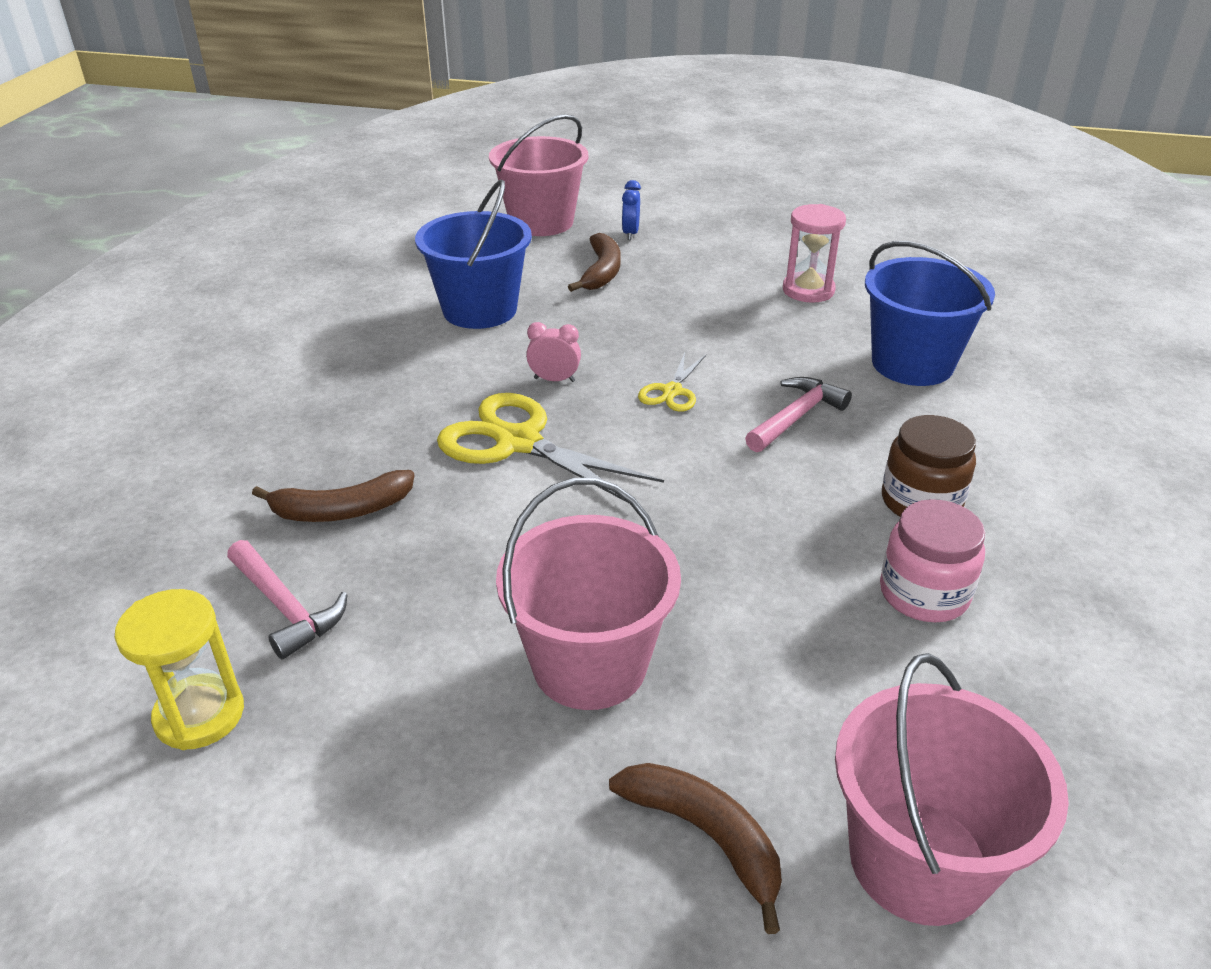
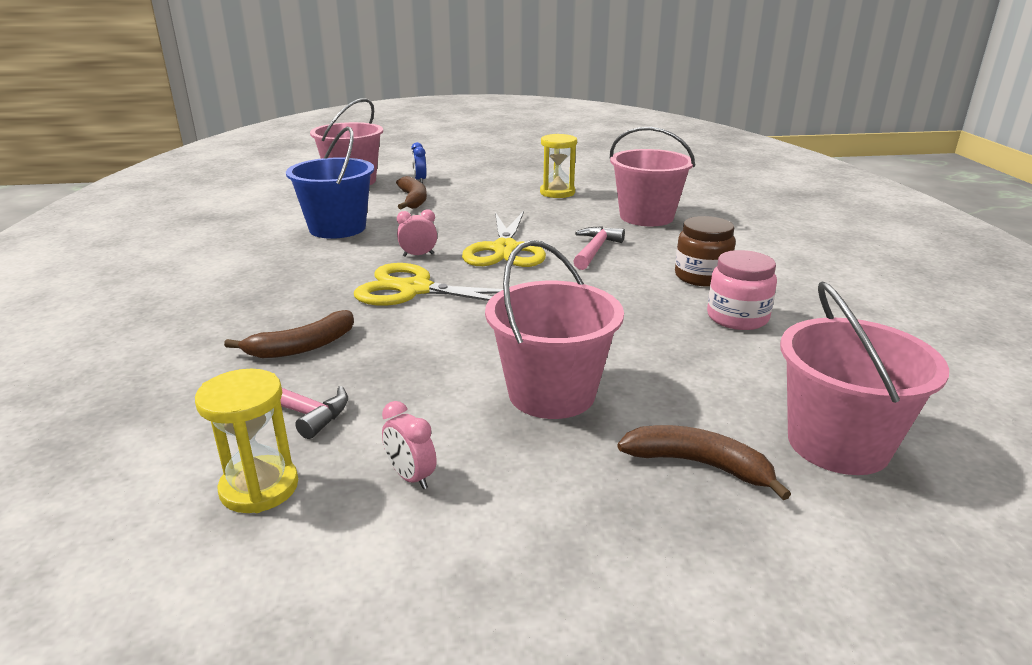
camera: 20 degrees left, 10 degrees down
yellow scissors [638,353,706,412] -> yellow scissors [462,211,546,267], size x1.96
pink hourglass [783,204,846,303] -> yellow hourglass [540,134,577,198]
blue bucket [865,241,995,386] -> pink bucket [610,127,695,226]
none -> pink clock [382,401,436,489]

